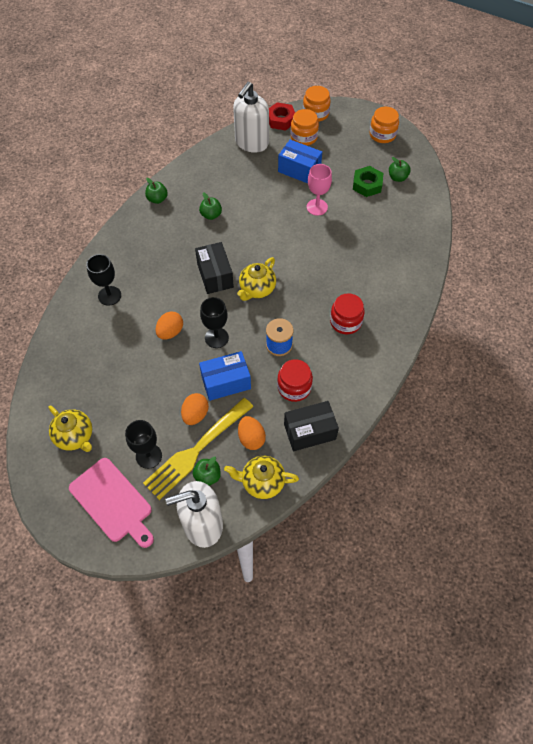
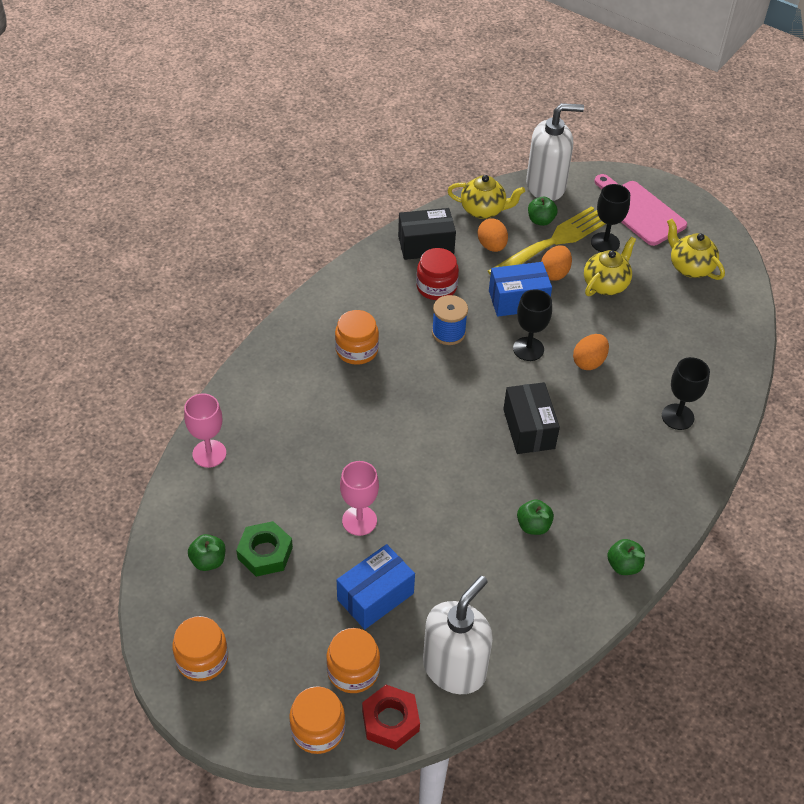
camera: 175 degrees left, 10 degrees down
yellow teapot [237,257,276,301] -> yellow teapot moved to [584,236,636,296]
blue box [278,140,322,183] -> blue box turned 75 degrees counterclockwise [337,544,415,629]
red jar [330,293,365,334] -> orange jar [335,310,379,365]
none -> pink goblet [184,393,226,468]

